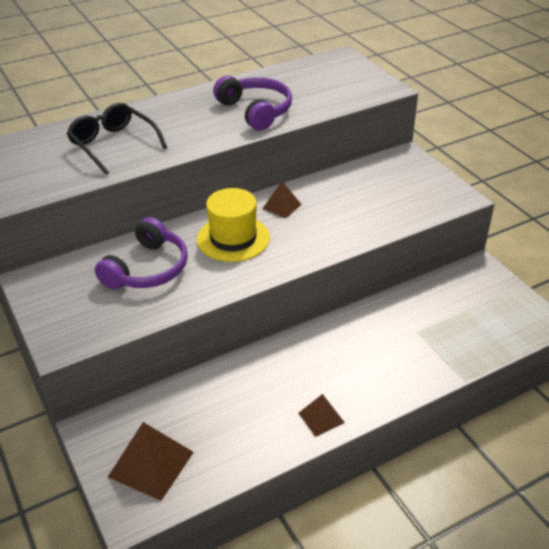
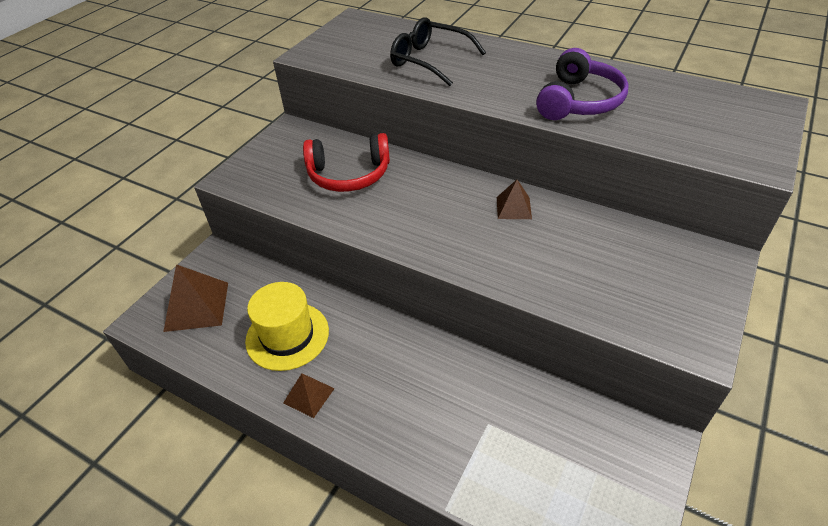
camera: 60 degrees right, 5 degrees up
black glasses [67,103,167,175] -> black glasses turned 75 degrees counterclockwise [390,17,486,86]
purple headphones [95,217,188,289] -> red headphones [303,133,390,192]
yellow hat [197,188,270,262] -> yellow hat moved to [245,282,329,371]

